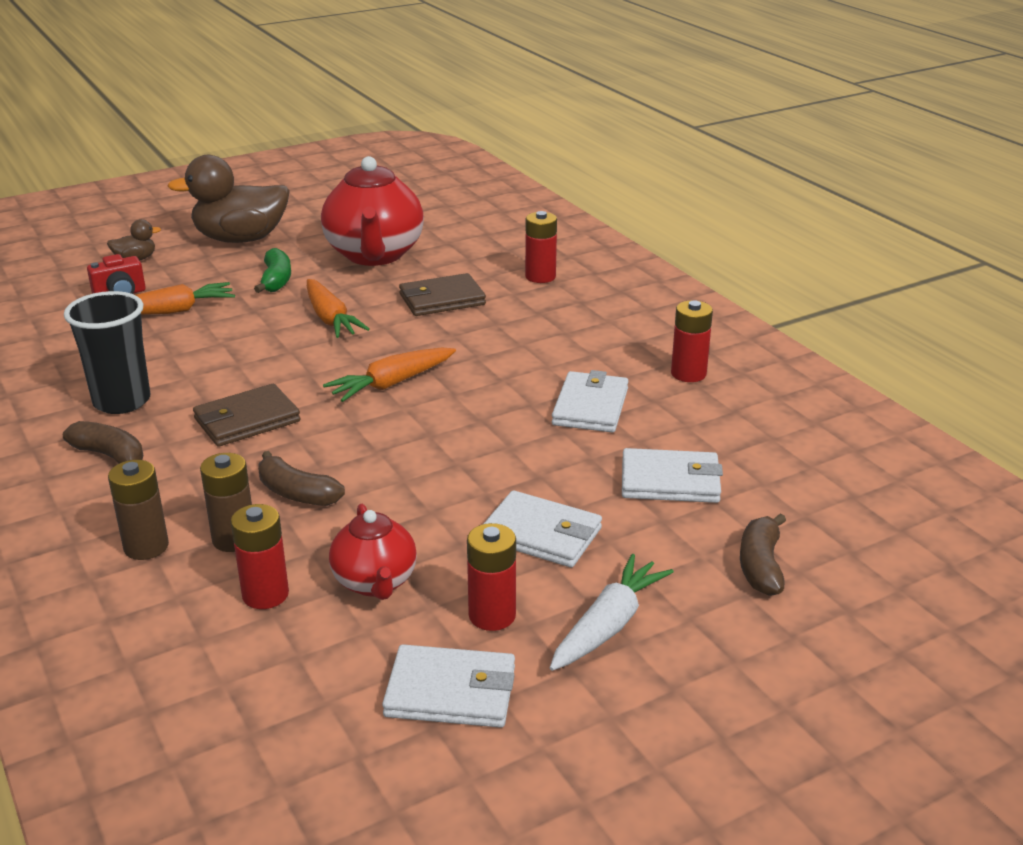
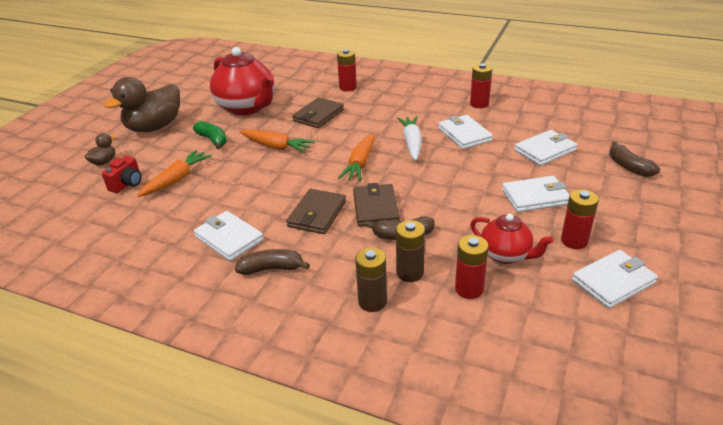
camera: 35 degrees left, 5 degrees up
black cup [64,291,150,414] -> white wallet [194,211,264,261]
white carrot [550,554,674,671] -> white carrot moved to [397,116,422,161]
none -> brown wallet [353,183,400,227]

